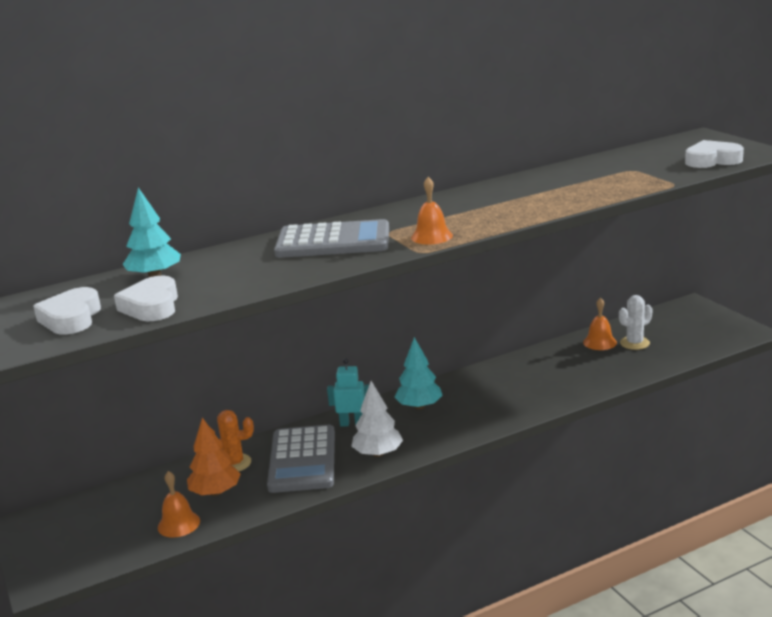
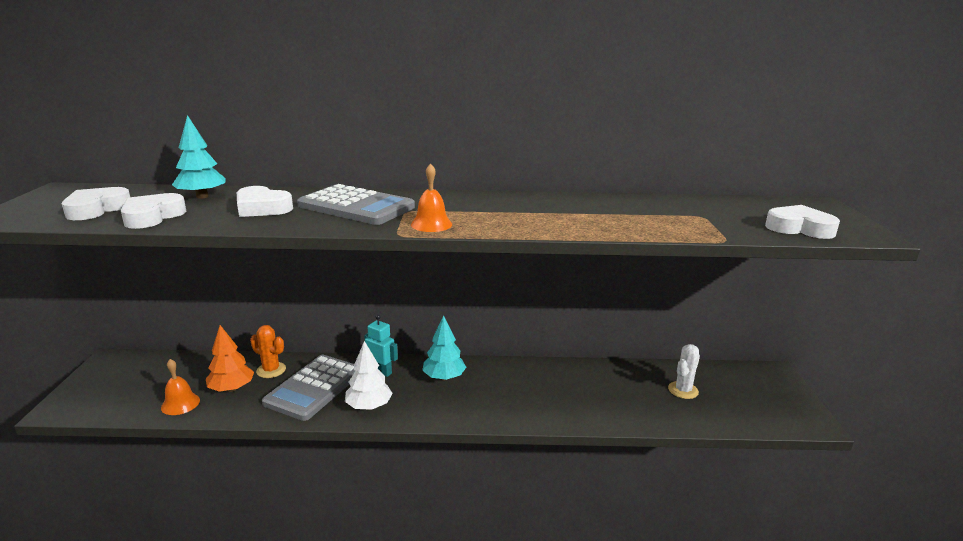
camera: 25 degrees right, 0 degrees up
orange bell [583,297,617,350] -> none
white cactus [619,295,652,350] -> white cactus turned 45 degrees counterclockwise [668,344,700,399]
none -> white heart [237,186,293,217]

